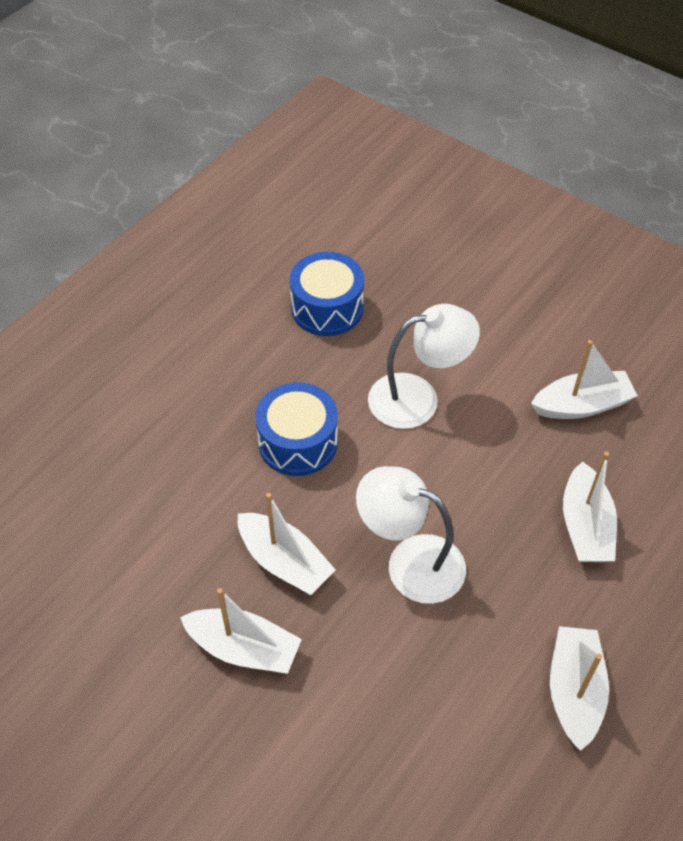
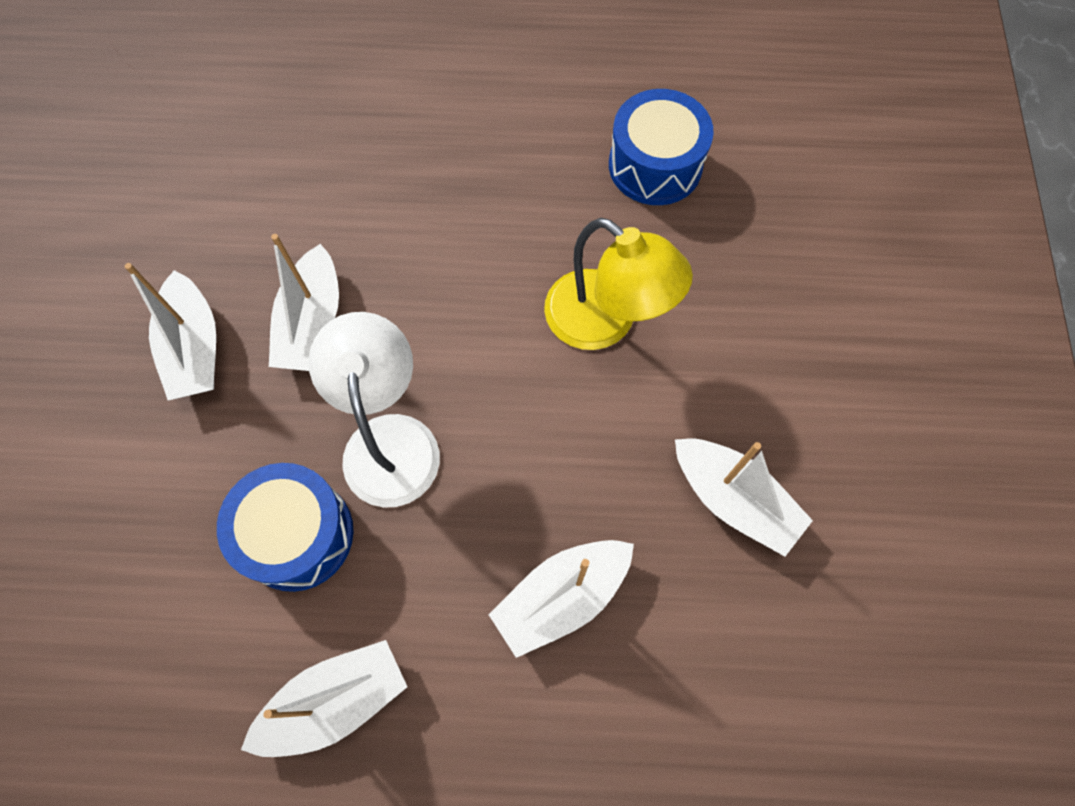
camera: 55 degrees right, 15 degrees up
blue drum [255,382,338,476] -> blue drum moved to [217,463,354,592]
white lamp [368,304,480,429] -> yellow lamp [544,218,693,350]

